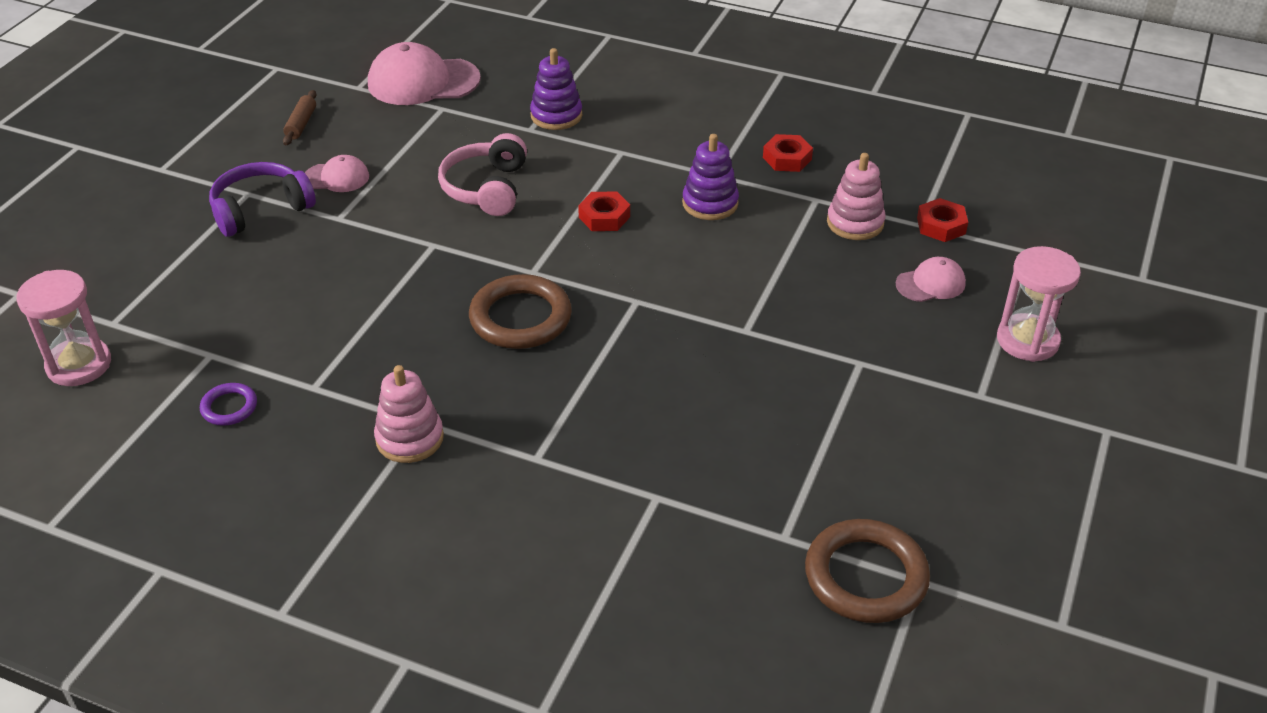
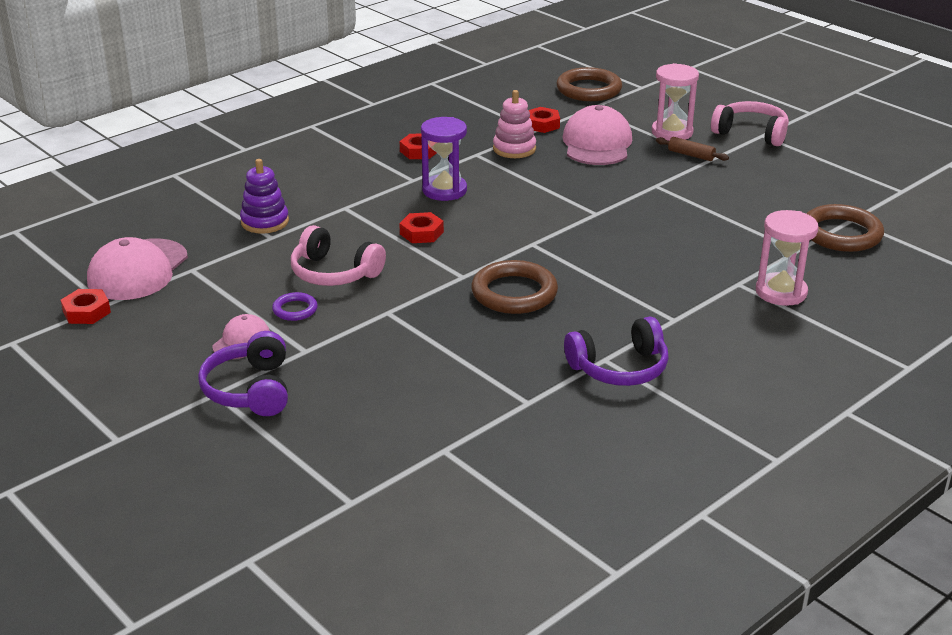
camera: 65 degrees left, 10 degrees down
pink hourglass [16,270,111,386] -> pink hourglass moved to [756,210,819,306]
purple ring [200,383,257,426] -> purple ring moved to [272,292,318,321]
brown rolling pin [283,90,316,145] -> brown rolling pin moved to [656,137,729,161]
pink stacking toy [374,365,444,463] -> purple headphones [564,317,669,386]
purple stacking toy [682,134,739,220] -> purple hourglass [421,117,467,201]
pink cap [896,257,966,302] -> pink cap [562,105,632,165], size x1.88
none -> red nut [61,289,111,324]
none -> brown ring [557,67,622,101]
none -> pink headphones [711,101,789,146]

